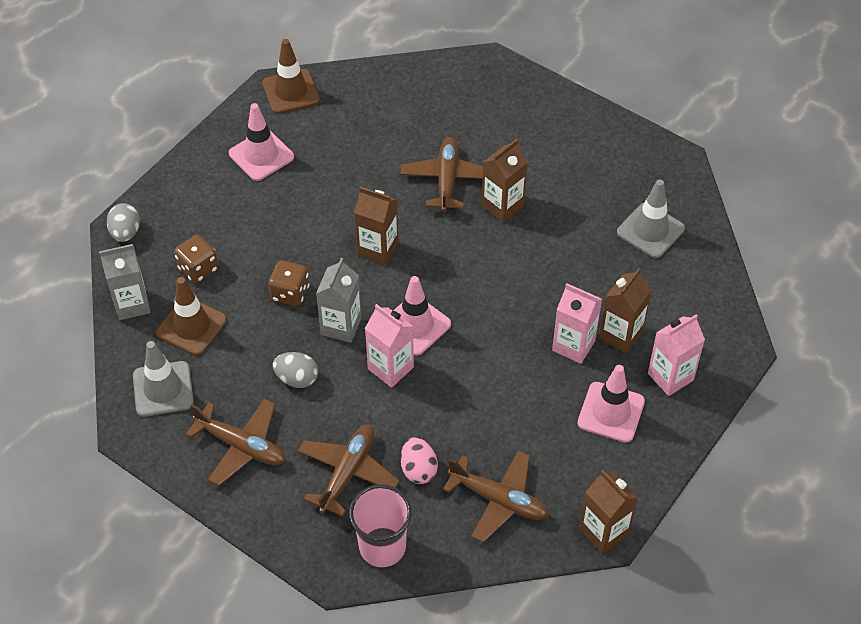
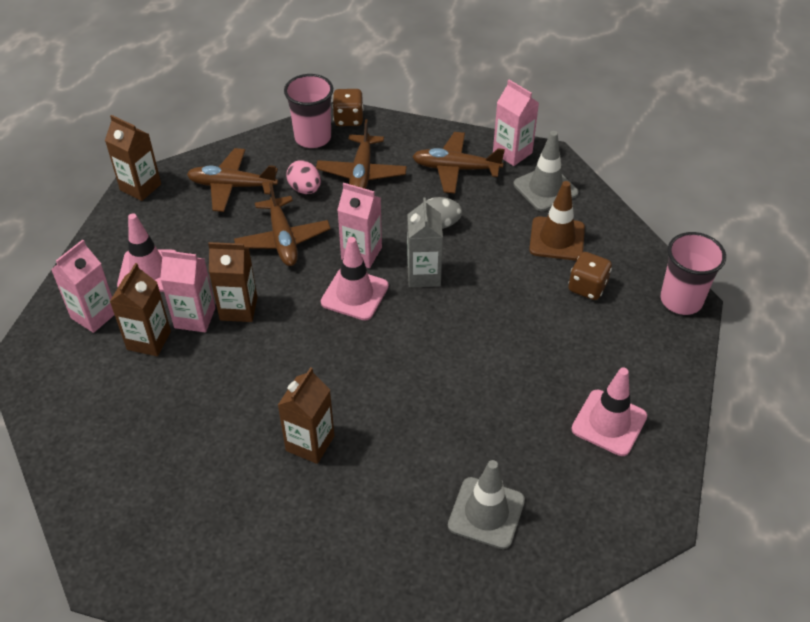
camera: 160 degrees right, 5 degrees down
grey carton [99,244,151,320] -> none
grey egg [107,203,140,242] -> pink cup [660,232,726,315]
brown traffic cone [263,39,320,114] -> none
brown dice [268,260,310,306] -> brown dice moved to [332,89,364,126]
brown carton [354,187,398,265] -> brown carton moved to [208,242,258,322]
brown plane [400,137,483,212] -> brown plane moved to [234,182,331,266]
grey traffic cone [617,179,685,258] -> grey traffic cone moved to [448,460,525,549]
none -> pink carton [493,80,539,166]

